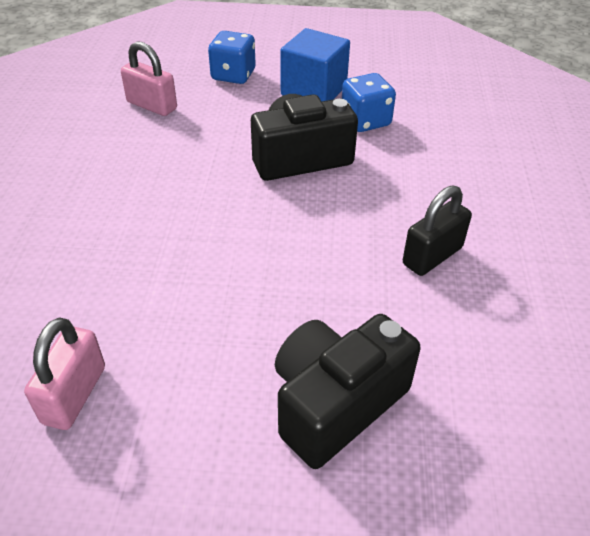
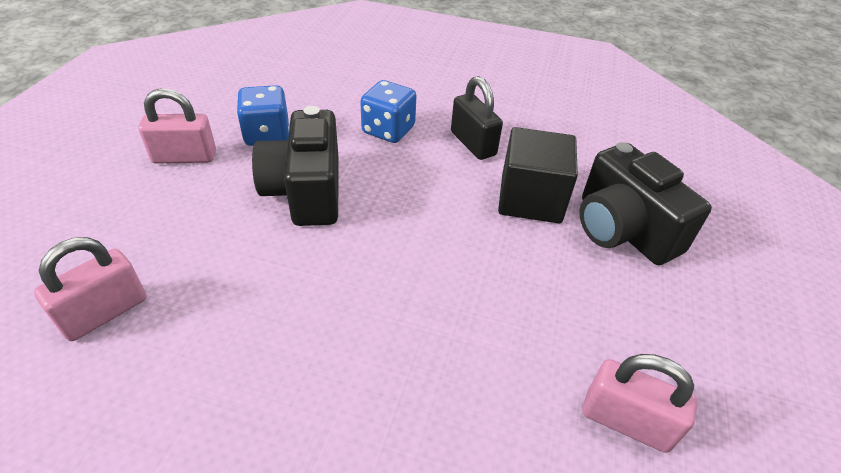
camera: 80 degrees left, 0 degrees up
blue dice [208,31,255,84] -> blue dice moved to [360,80,416,143]
blue cube [280,28,350,101] -> pink padlock [139,88,216,164]
none -> black cube [498,127,578,223]

